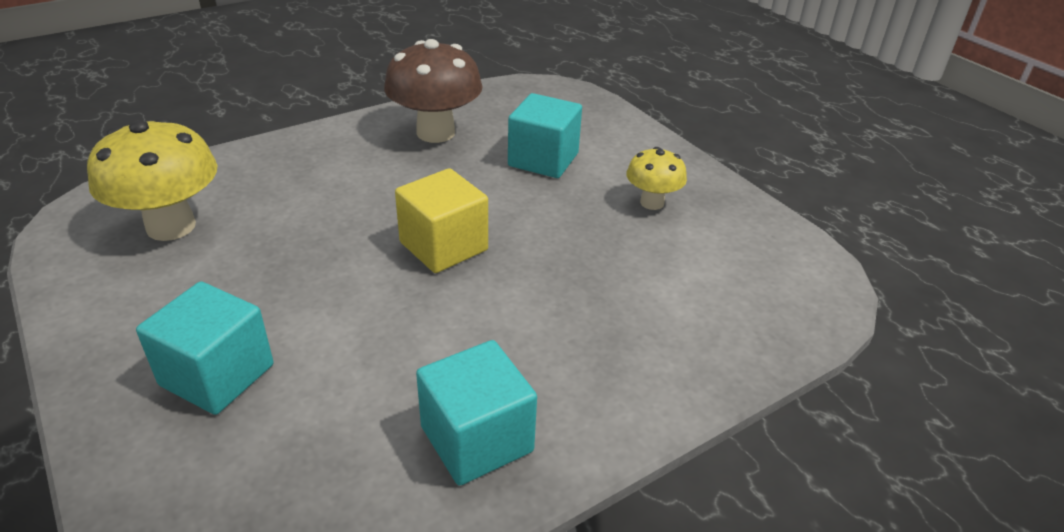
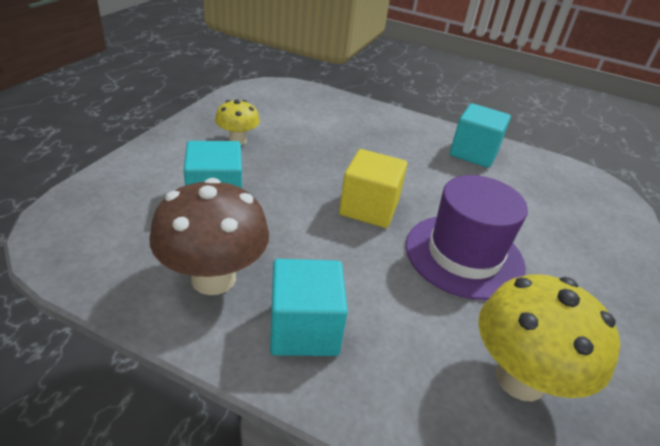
camera: 125 degrees left, 0 degrees up
turquoise cube [136,281,274,415] -> turquoise cube moved to [270,259,348,356]
none -> purple hat [406,175,528,300]

